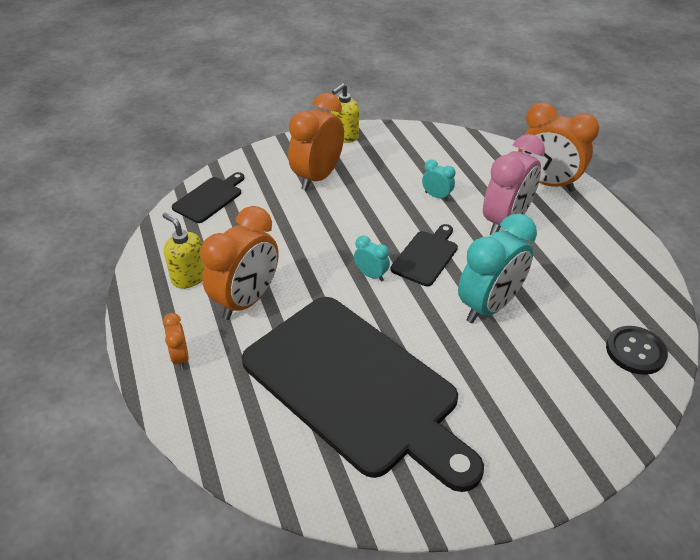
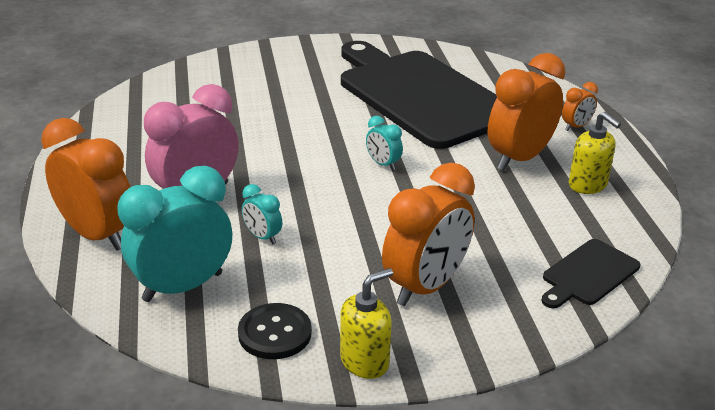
camera: 170 degrees left, 10 degrees down
orange clock [163,313,189,370] -> orange clock turned 60 degrees clockwise [562,82,598,131]
black cutting board [391,224,458,286] -> none
turquoise clock [458,213,537,323] -> turquoise clock moved to [117,166,232,302]
black button [606,326,668,375] -> black button moved to [238,303,312,359]

